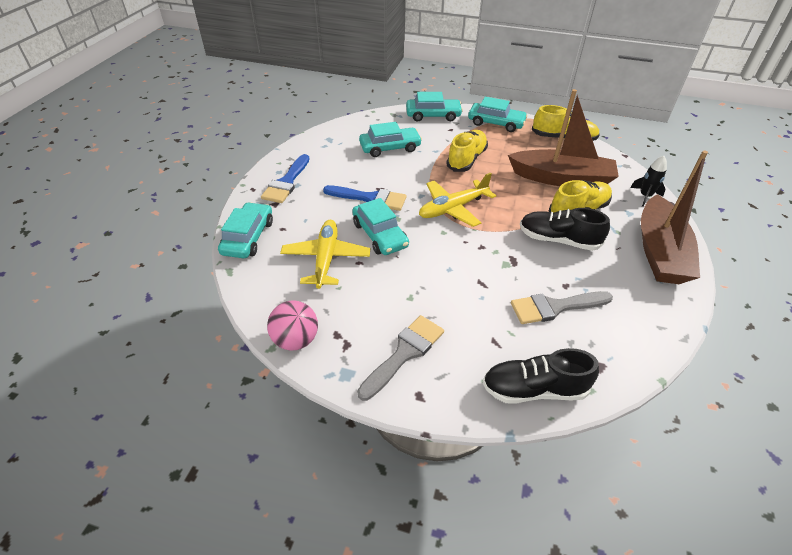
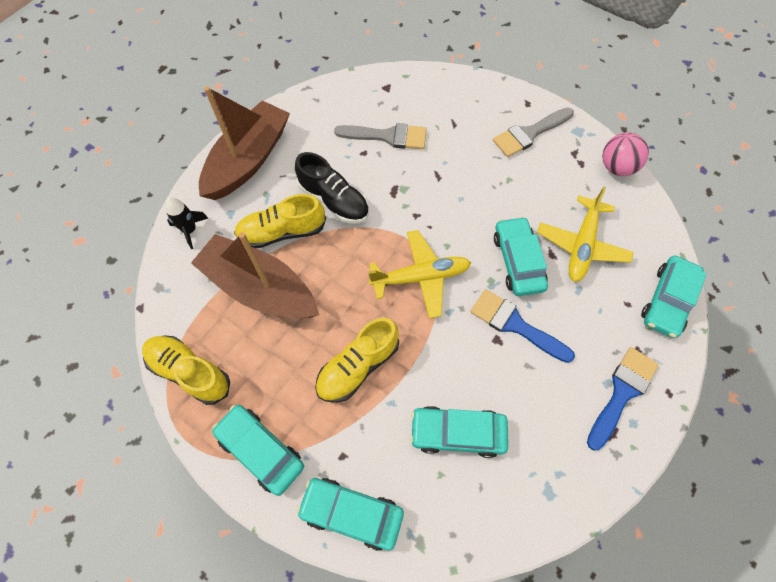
camera: 160 degrees left, 20 degrees up
black shoe [482,348,599,404] -> none

